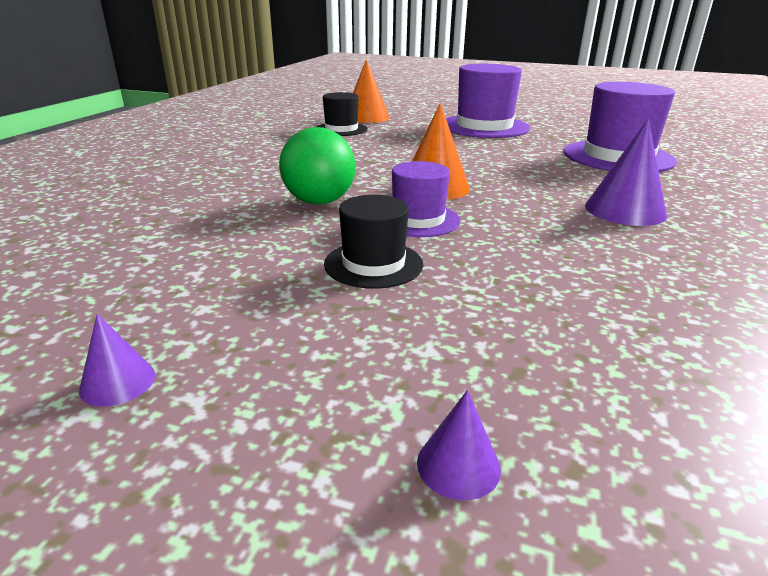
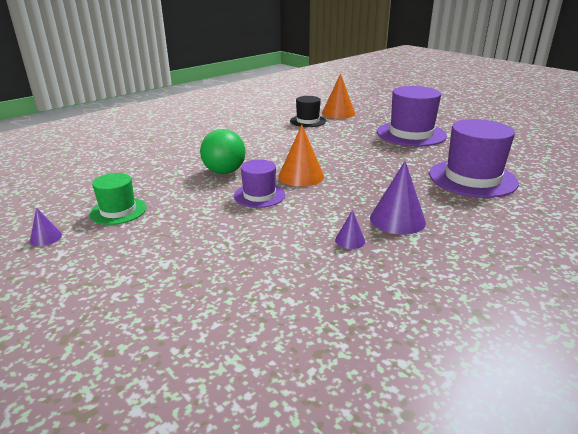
camera: 30 degrees right, 0 degrees up
black hat [324,195,423,289] -> none
purple cone [417,390,501,500] -> purple cone moved to [335,210,365,249]
none -> green hat [89,173,147,225]

